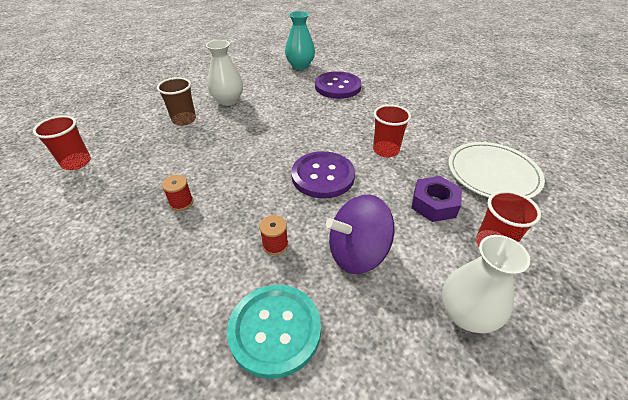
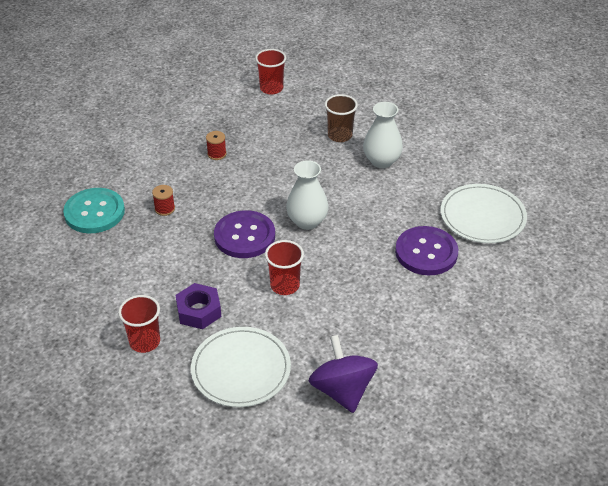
camera: 90 degrees right, 0 degrees up
turquoise vase [285,11,315,70] -> white plate [441,184,527,243]
purple spinning top [326,195,394,274] -> purple spinning top moved to [309,335,378,413]
white vase [442,235,530,333] -> white vase moved to [286,160,329,230]

